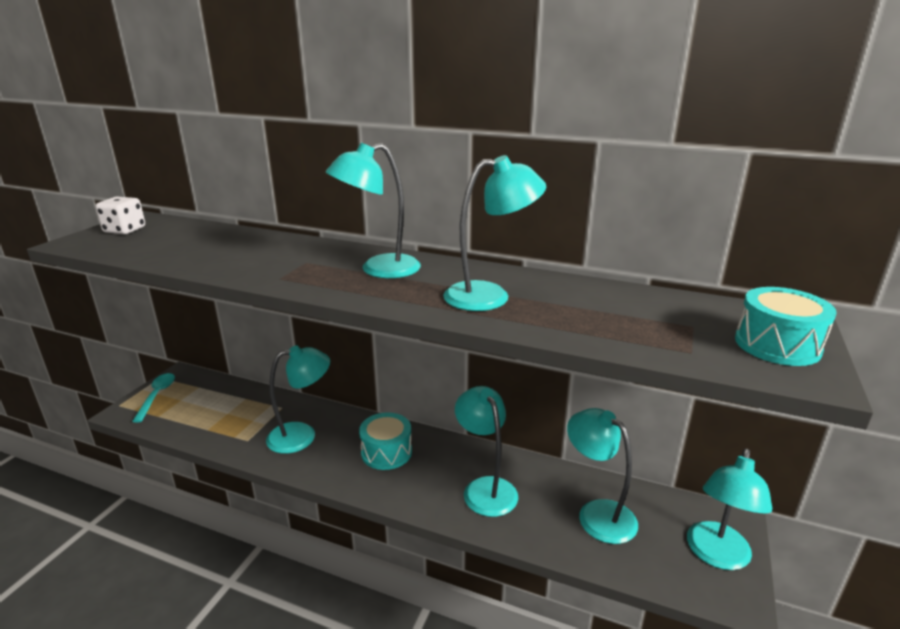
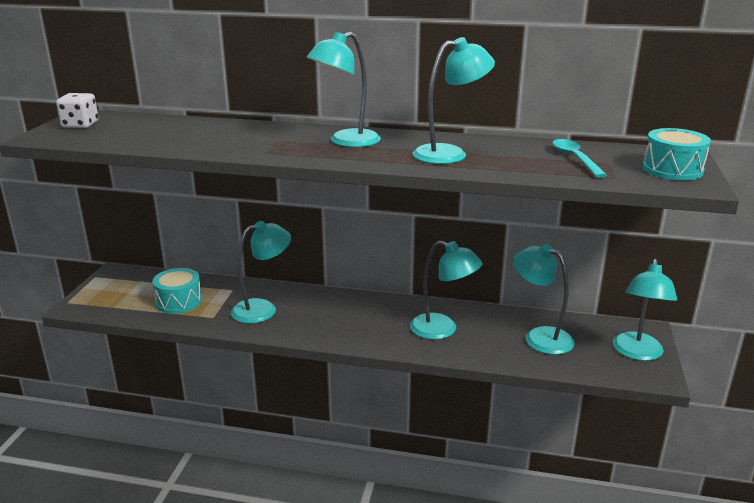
camera: 10 degrees left, 0 degrees up
turquoise spoon [132,373,175,423] -> turquoise spoon moved to [552,139,607,178]
turquoise drum [359,412,412,470] -> turquoise drum moved to [152,268,202,314]
turquoise lamp [455,386,518,517] -> turquoise lamp turned 150 degrees clockwise [410,241,483,340]

